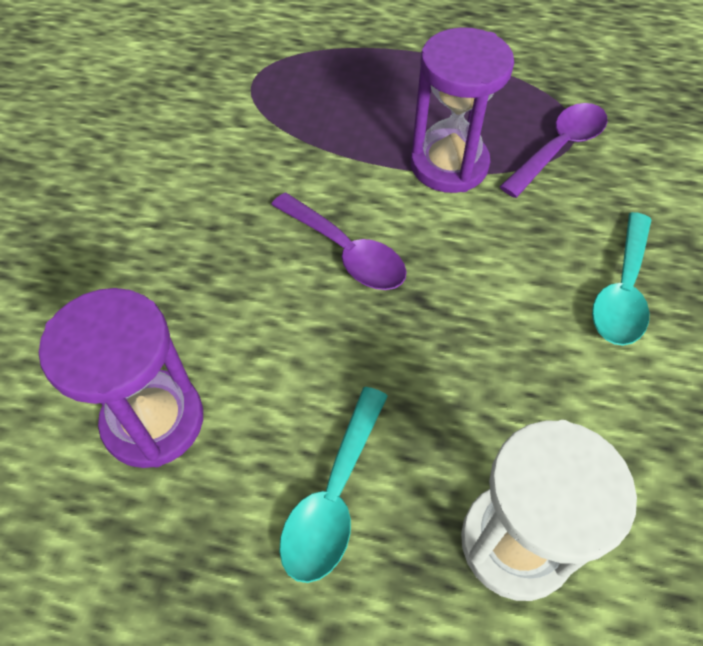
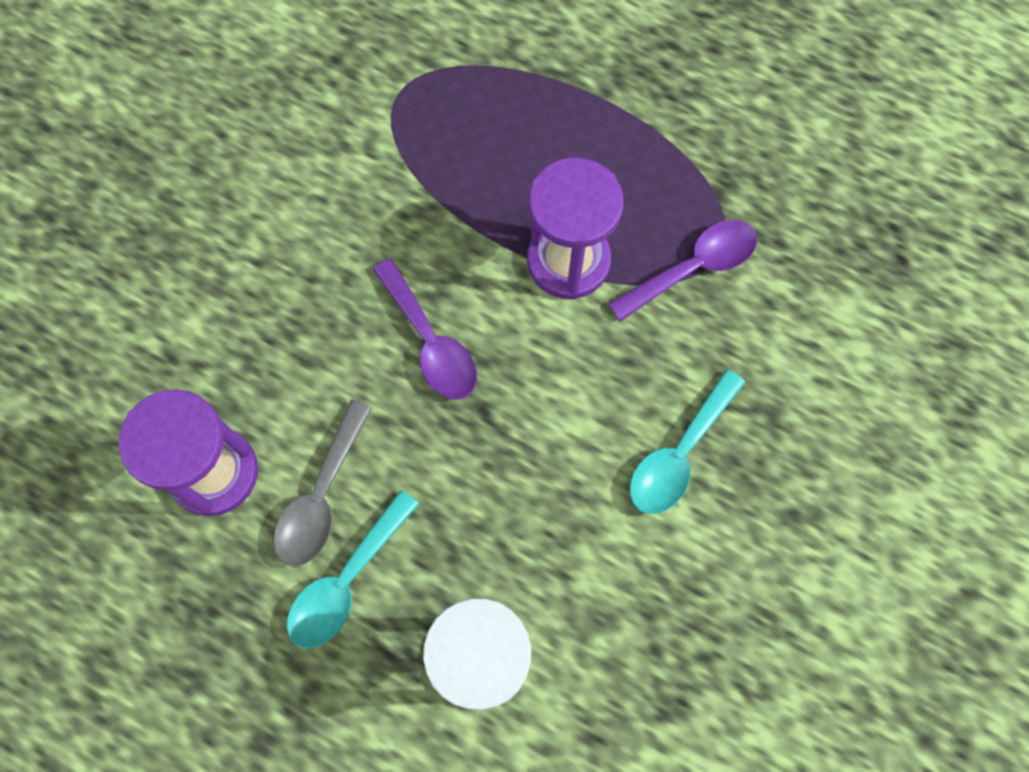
camera: 15 degrees right, 15 degrees up
none -> grey spoon [274,400,372,567]

